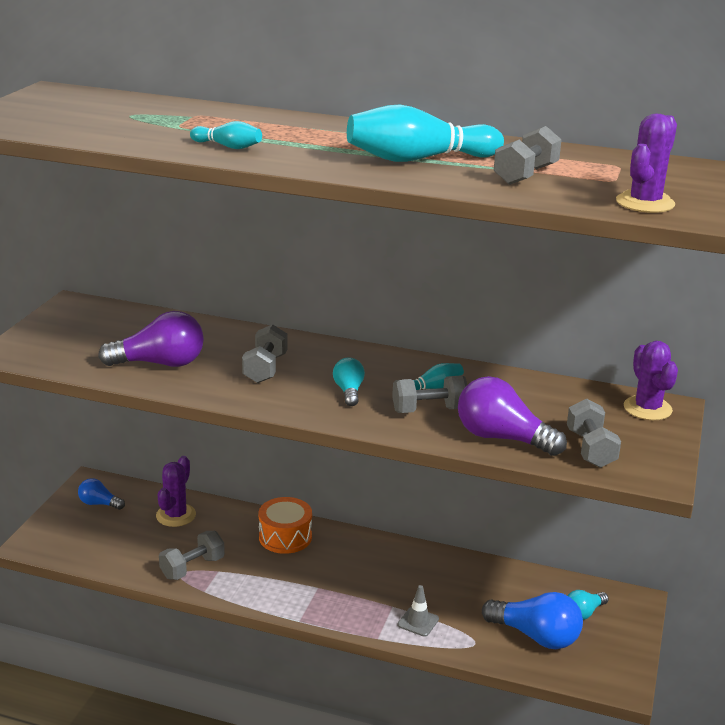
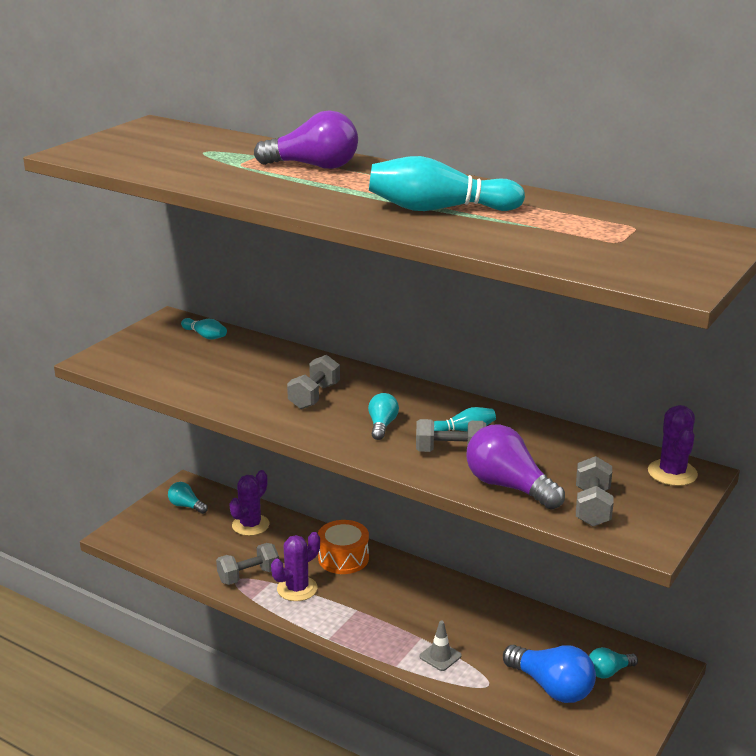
camera: 15 degrees right, 0 degrees up
blue light bulb [78,478,125,510] -> turquoise light bulb [168,482,208,514]
purple light bulb [98,311,204,367] -> purple light bulb moved to [254,110,358,169]
turquoise bowling pin [190,121,262,149] -> turquoise bowling pin moved to [181,318,227,339]
grey dumbbell [494,126,562,185] -> none
purple cactus [616,113,677,213] -> purple cactus moved to [271,532,320,601]

